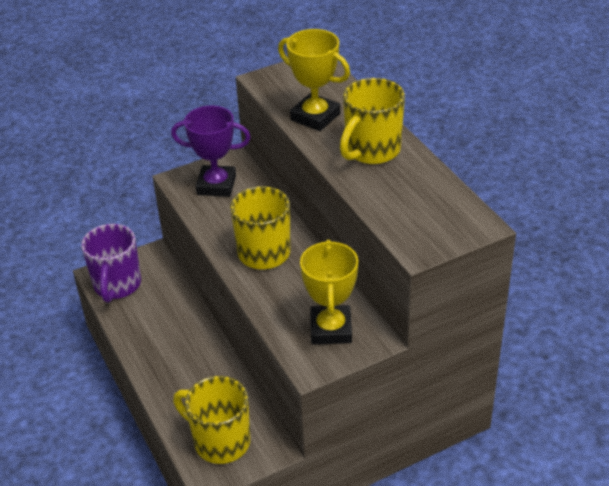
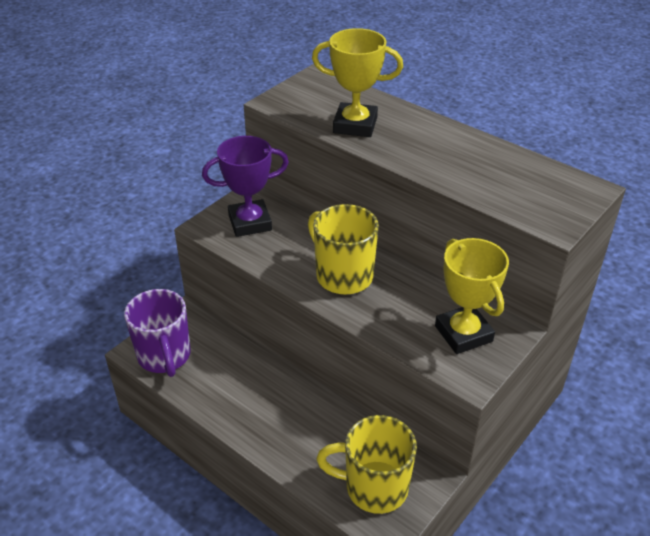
camera: 25 degrees left, 0 degrees up
yellow mug [340,78,405,164] -> none

